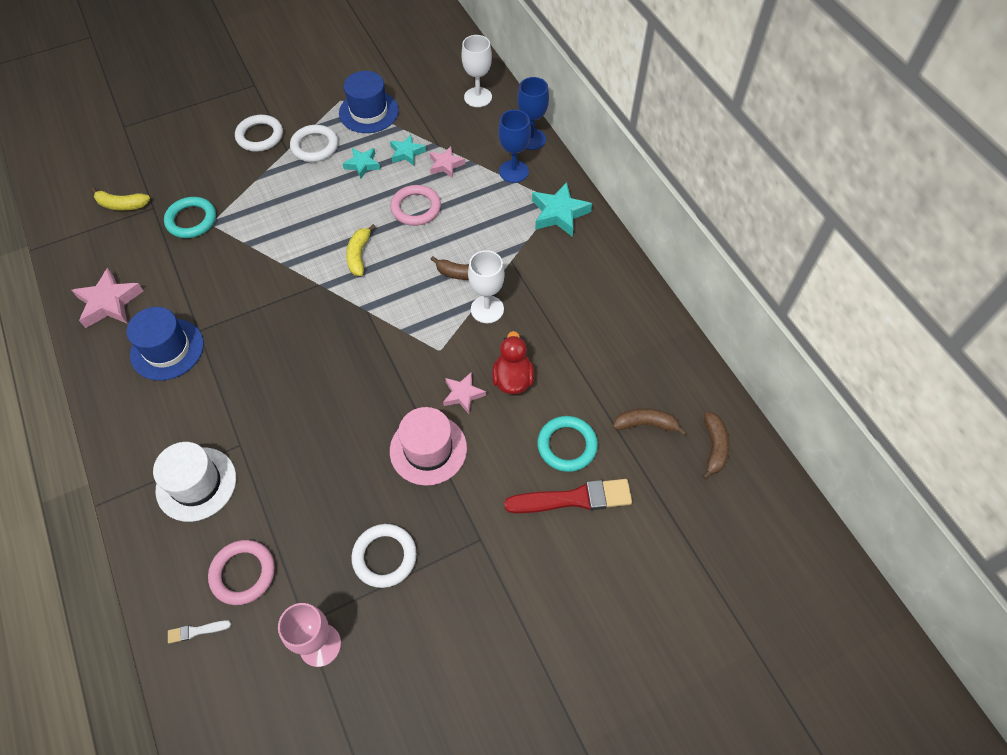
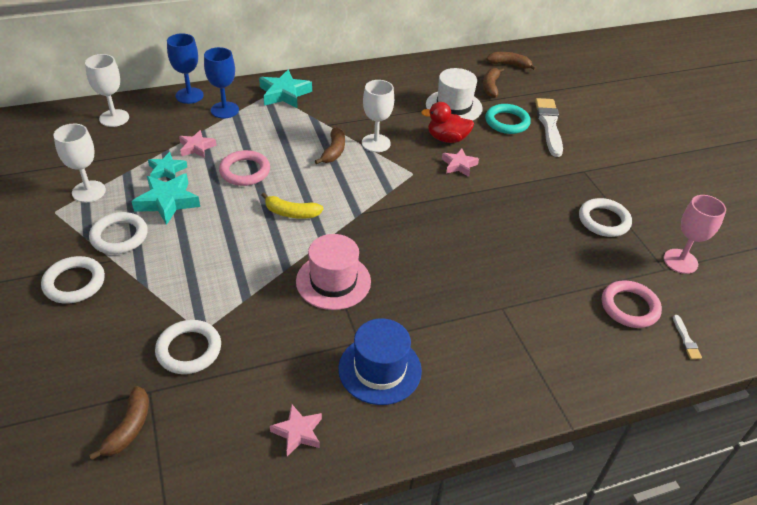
camera: 85 degrees left, 15 degrees down
pink star [72,268,143,328] -> pink star [270,404,322,456], size x0.63
yellow banana [91,188,150,211] -> brown banana [89,386,149,460]
white hat [153,442,236,522] -> white hat moved to [426,68,483,121]
turquoise ring [164,197,216,238] -> white ring [155,320,221,374]
blue hat [339,71,399,133] -> white goblet [54,124,106,203]
turquoise star [343,148,381,179] -> turquoise star [131,173,200,225], size x1.59
pink hat [390,407,467,486] -> pink hat moved to [296,234,371,310]
red brush [504,479,632,513] -> white brush [535,98,563,157]

